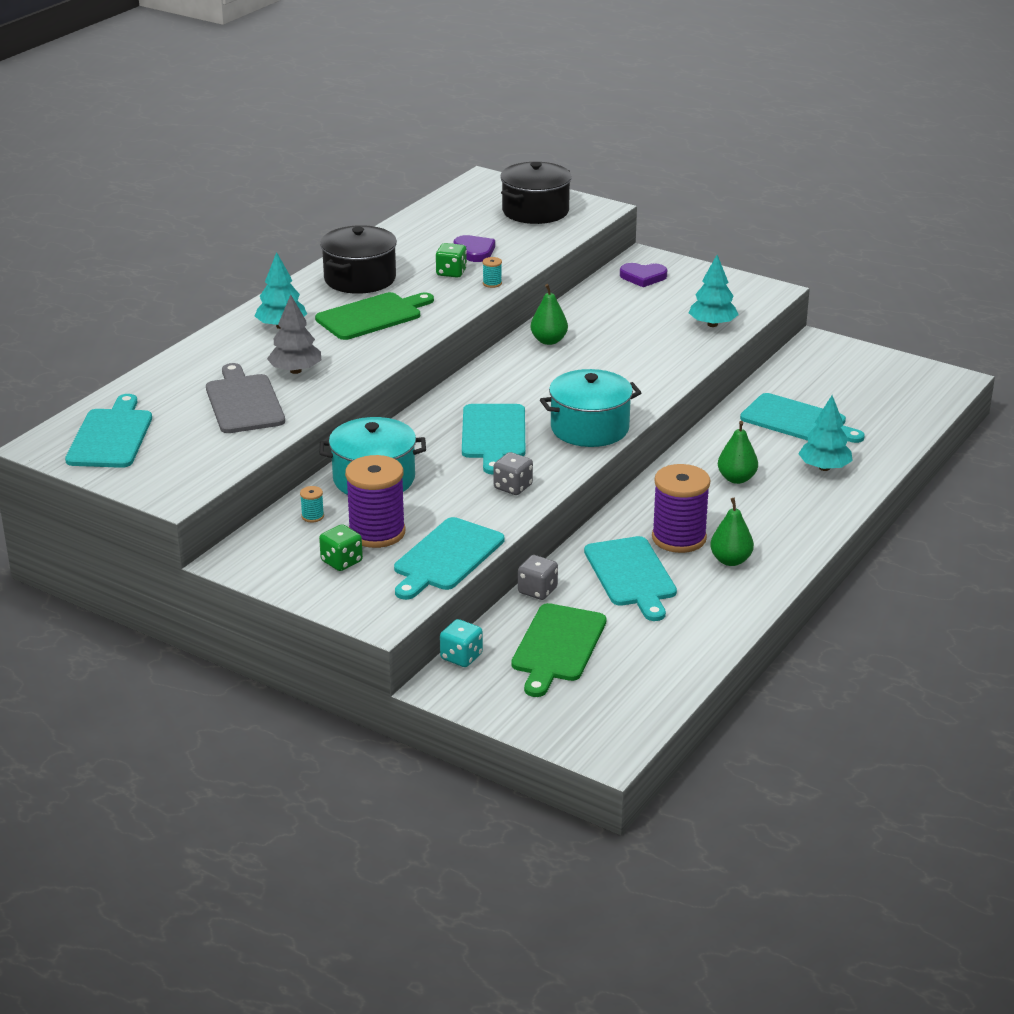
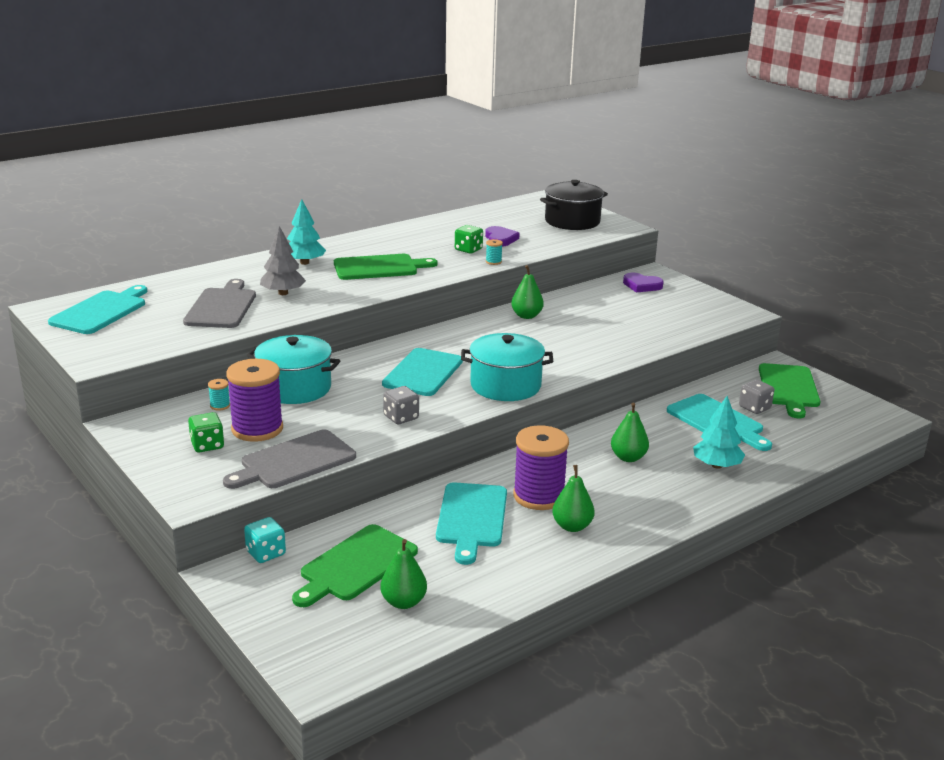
camera: 20 degrees right, 5 degrees down
black pot [320,225,397,294] -> none
turquoise cutting board [394,517,504,600] -> grey cutting board [223,430,356,489]
grey dice [518,555,558,600] -> grey dice moved to [739,380,774,414]
turquoise tree [689,255,739,327] -> none
none -> green pear [380,539,427,609]
none -> green cutting board [759,363,821,418]

